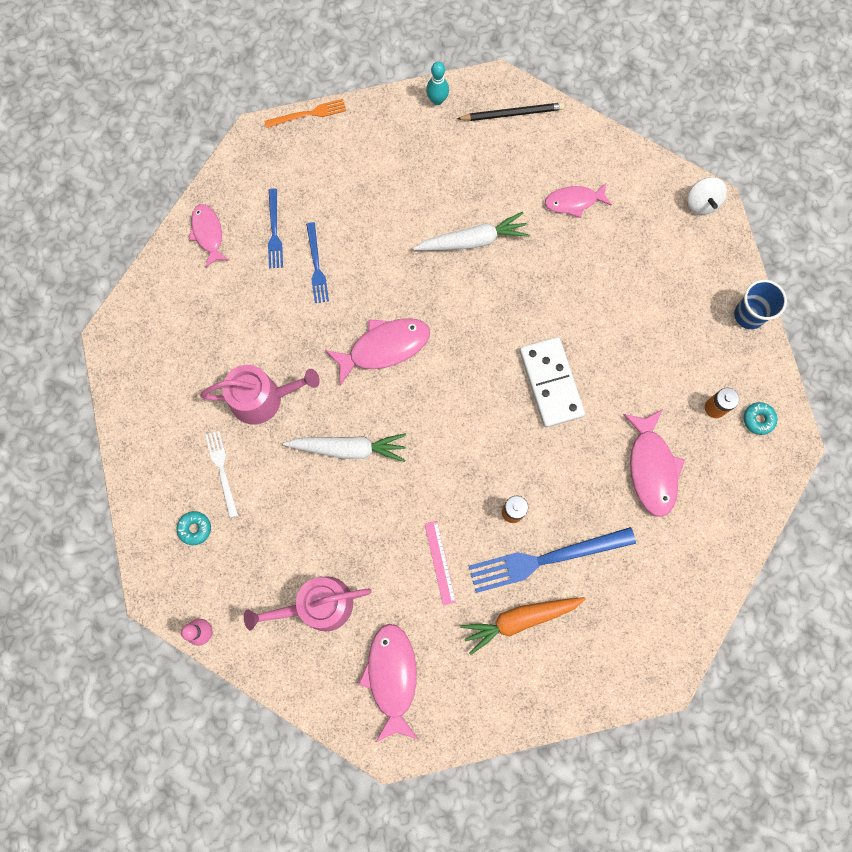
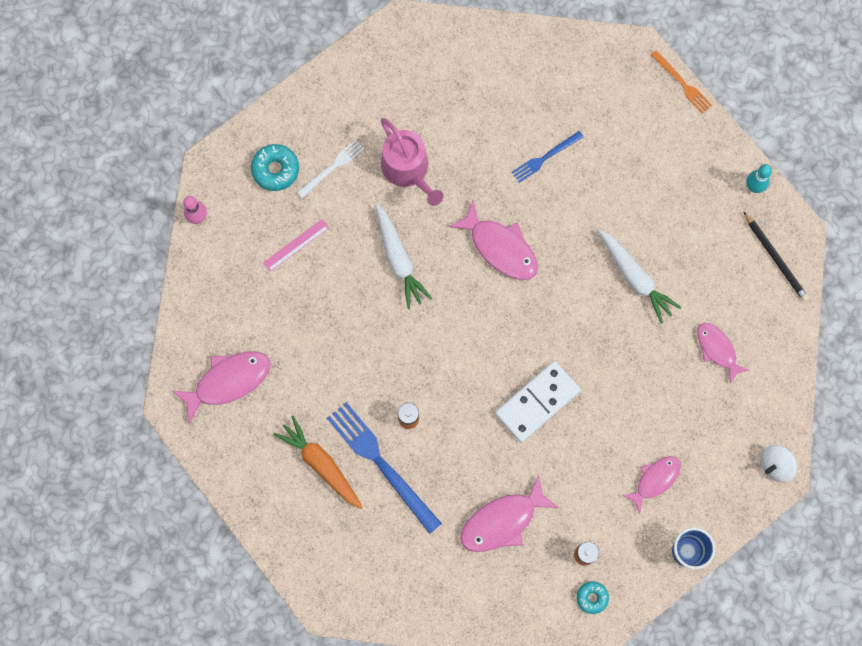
camera: 65 degrees right, 0 degrees up
turquoise donut [177,511,211,545] -> turquoise donut [251,144,299,191], size x1.59
pink fish [189,204,229,268] -> pink fish moved to [622,456,681,513]
pink watering can [244,576,372,631] -> none
blue fork [268,189,283,268] -> none
pink ruler [425,521,456,606] -> pink ruler moved to [263,219,329,272]

